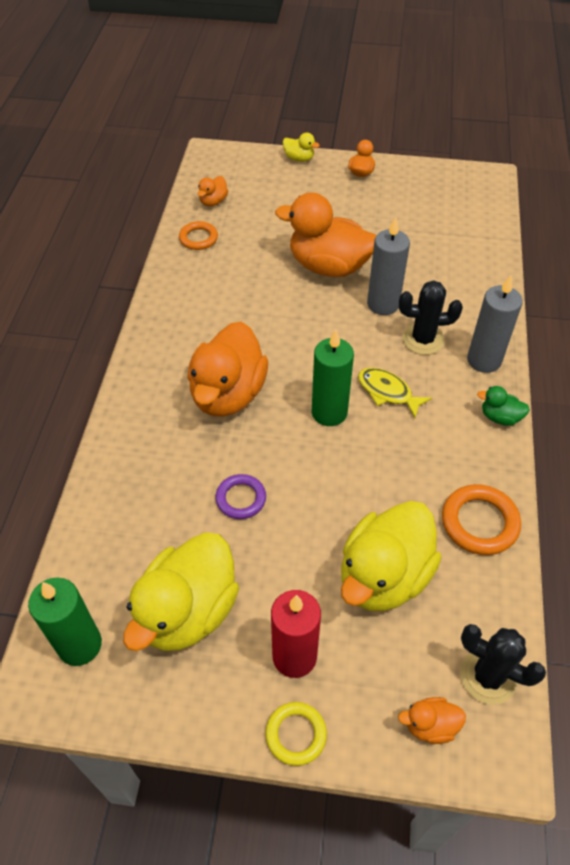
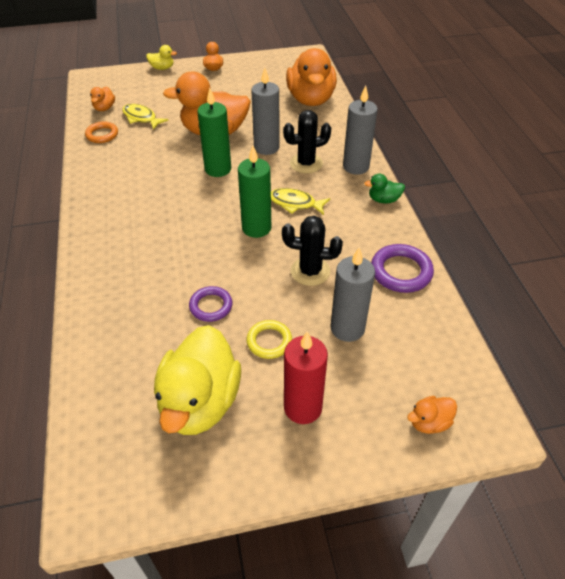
camera: 20 degrees left, 5 degrees down
green candle [28,578,102,666] -> green candle moved to [197,88,231,177]
orange duck [188,322,268,417] -> orange duck moved to [286,48,337,106]
yellow ring [265,702,327,766] -> yellow ring moved to [247,320,292,359]
yellow duck [341,501,441,611] -> grey candle [330,247,375,342]
orange ring [442,484,521,555] -> purple ring [371,244,434,293]
black cactus [460,624,546,705] -> black cactus moved to [282,216,343,286]
none -> yellow fish [122,104,169,130]

